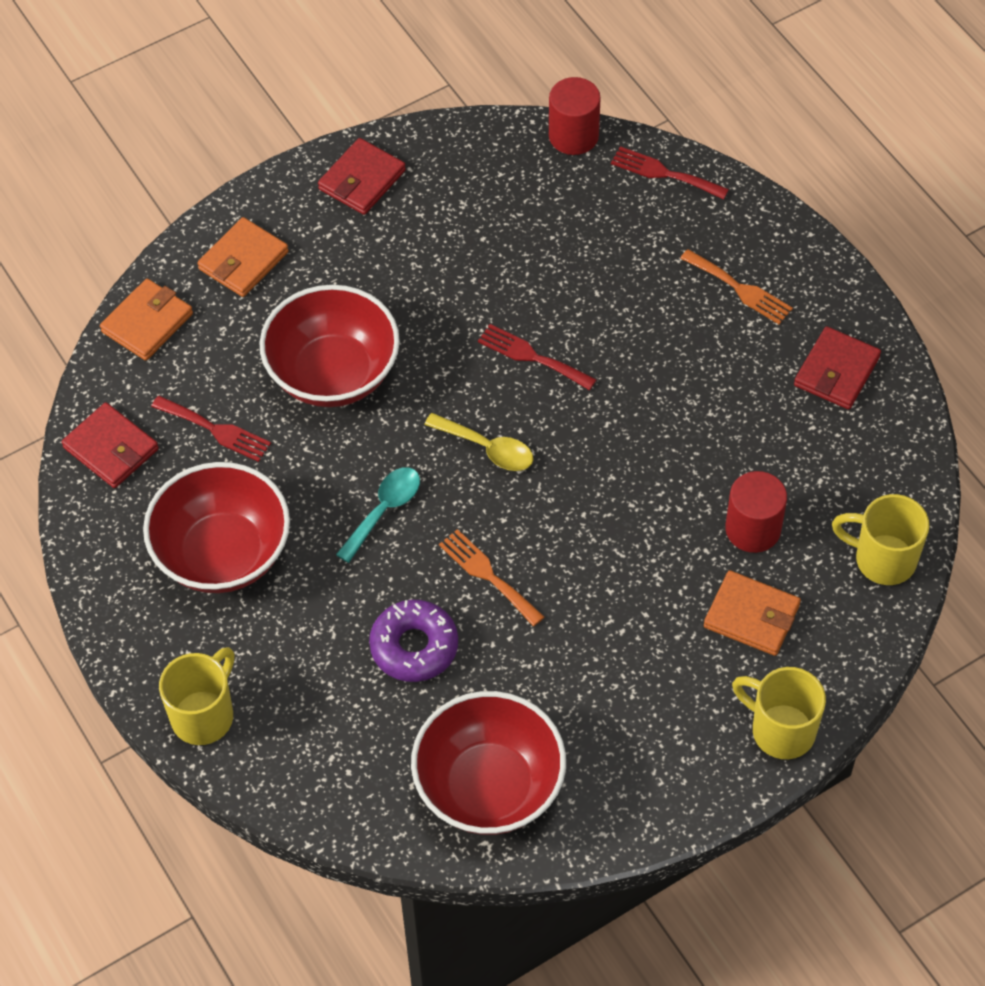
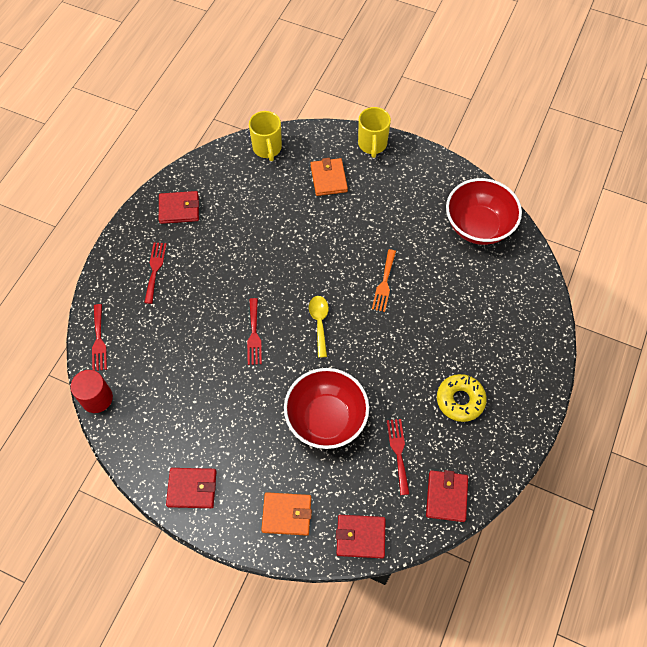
camera: 125 degrees left, 5 degrees up
orange wallet [100,279,193,361] -> red wallet [336,515,386,558]
red bowl [143,462,290,593] -> yellow donut [437,374,487,422]
yellow mug [159,647,235,745] -> none
turquoise spoon [336,467,420,563] -> none
purple donut [369,600,458,682] -> none
orange fork [680,249,793,324] -> red fork [144,242,167,304]
red cylinder [725,471,787,553] -> none

